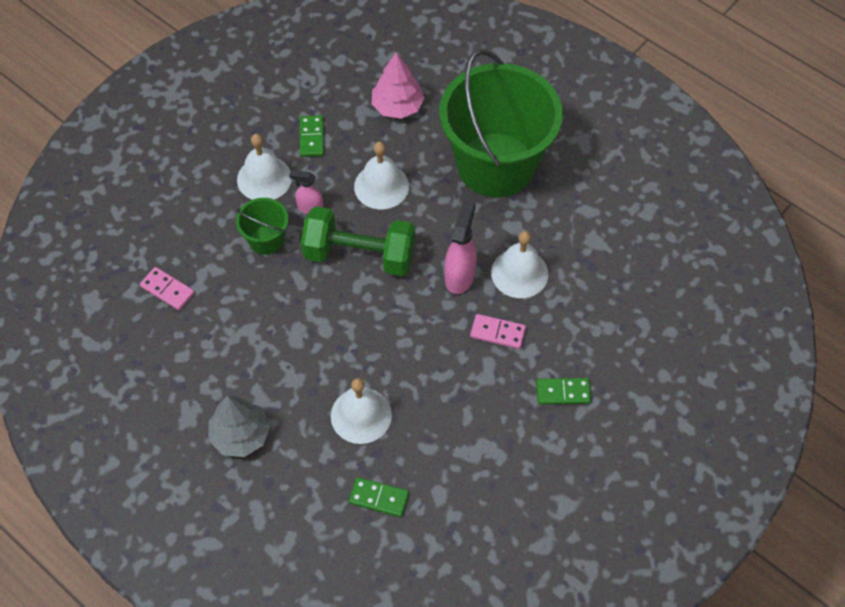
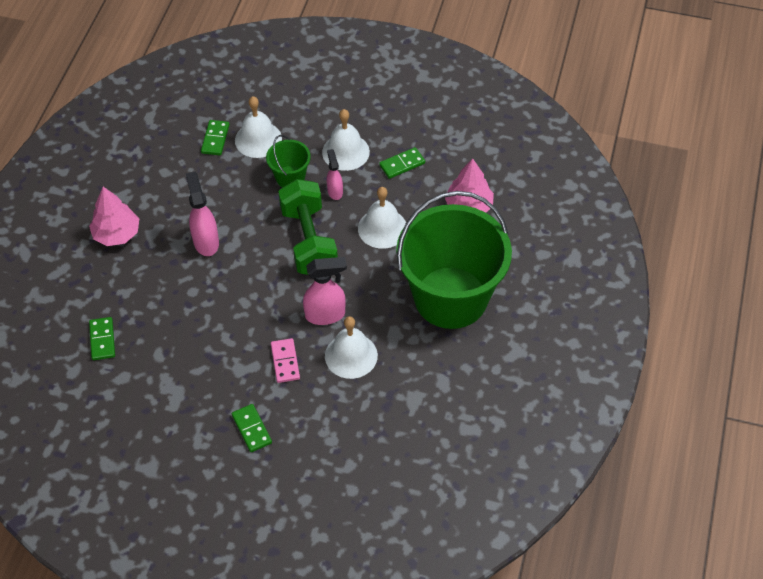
camera: 65 degrees right, 5 degrees down
pink domino [140,267,194,310] -> green domino [201,120,229,155]
grey tree [208,395,270,457] -> pink tree [89,187,139,246]
white bell [331,378,392,444] -> white bell moved to [235,96,282,158]
none -> pink spray bottle [186,172,219,256]

